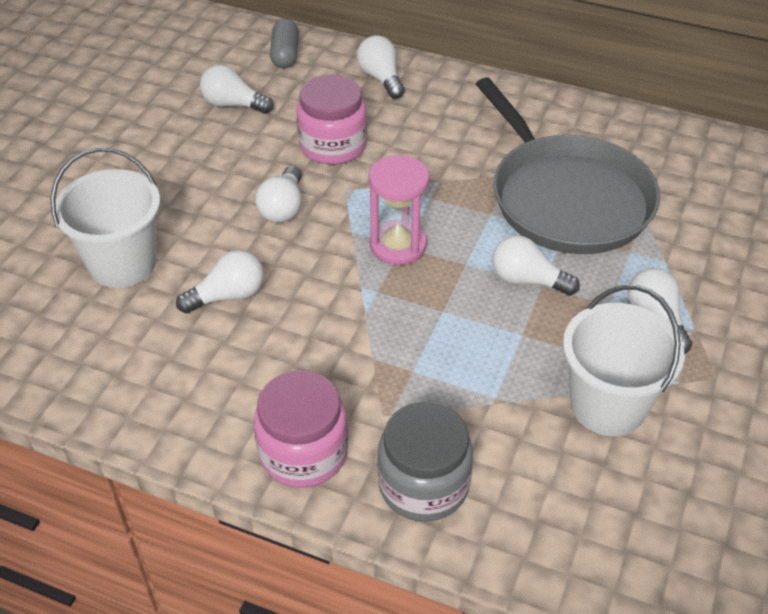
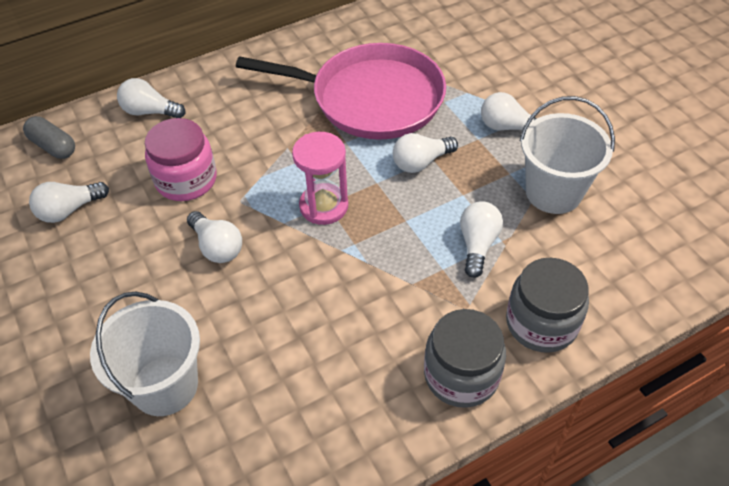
camera: 50 degrees left, 5 degrees up
white light bulb [176,250,264,314] -> white light bulb moved to [460,201,503,278]
pink jar [254,370,348,488] -> grey jar [424,309,506,408]
grey pan [476,77,660,254] -> pink pan [236,43,446,140]

